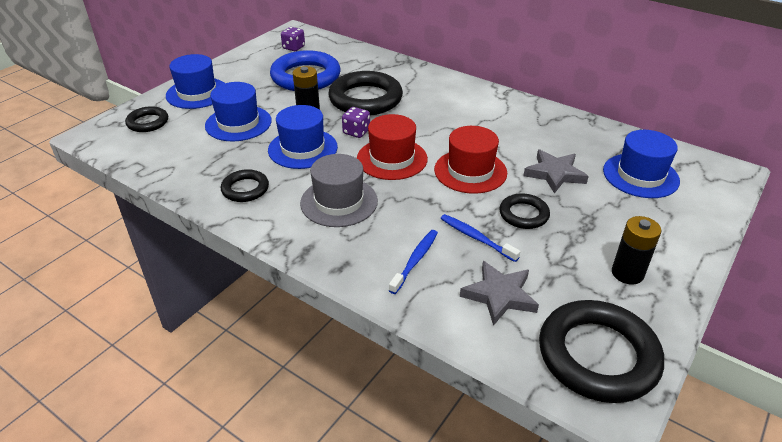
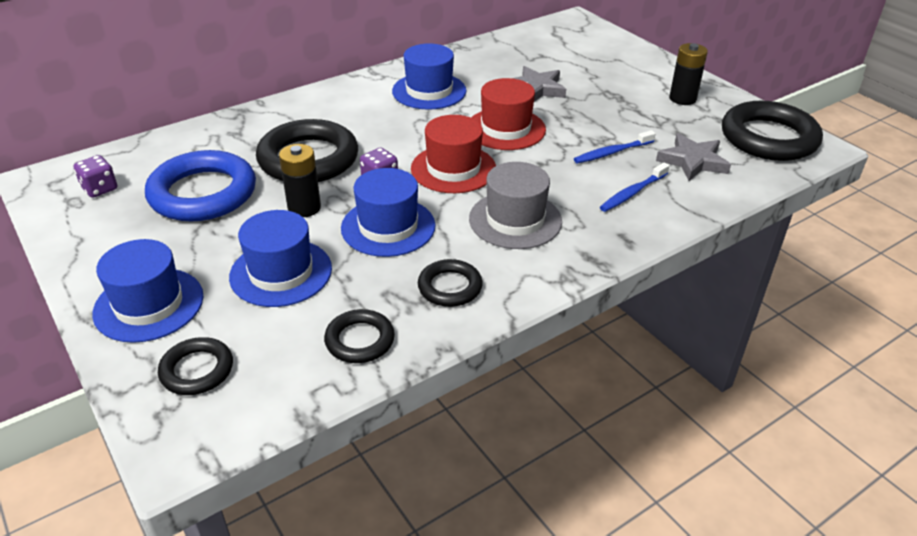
camera: 70 degrees left, 0 degrees up
blue toothbrush [389,230,438,294] -> blue toothbrush turned 90 degrees counterclockwise [600,162,669,212]
black ring [500,193,550,229] -> black ring moved to [324,309,395,363]
blue hat [603,130,680,198] -> blue hat moved to [392,43,466,110]

